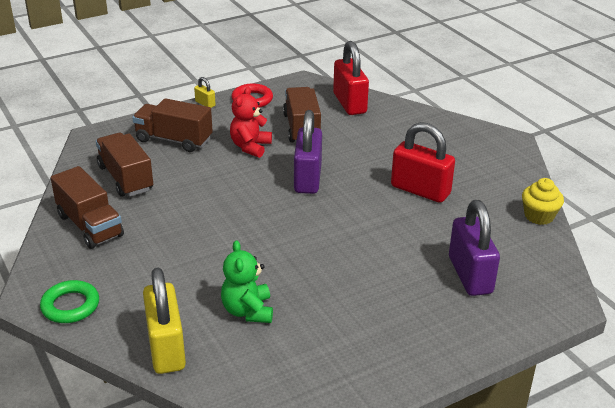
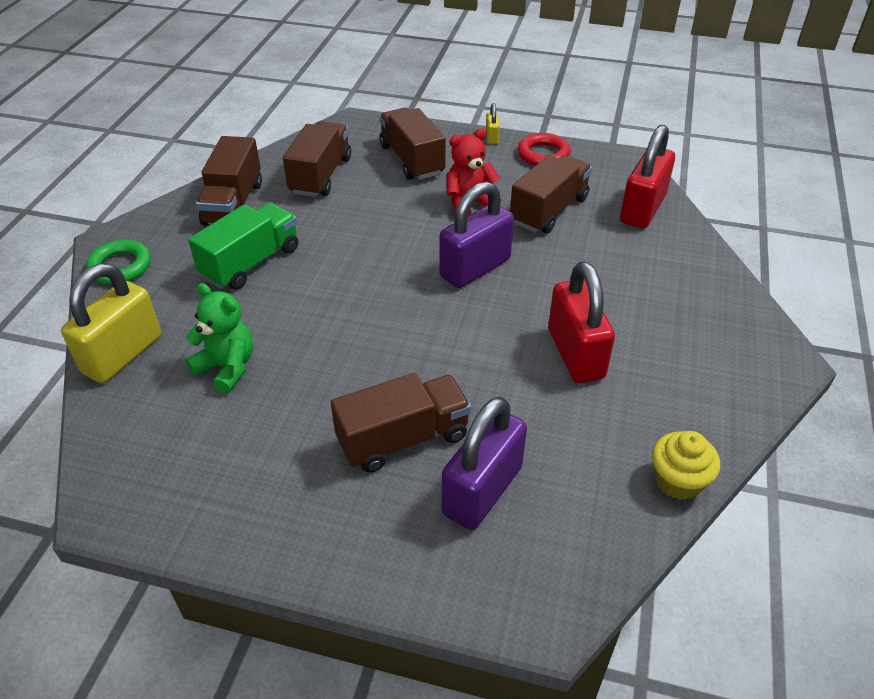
camera: 45 degrees right, 10 degrees up
green teddy bear [221,240,273,323] -> green teddy bear turned 90 degrees clockwise [185,283,253,393]
none -> green truck [188,203,298,290]
none -> brown truck [331,373,471,473]

